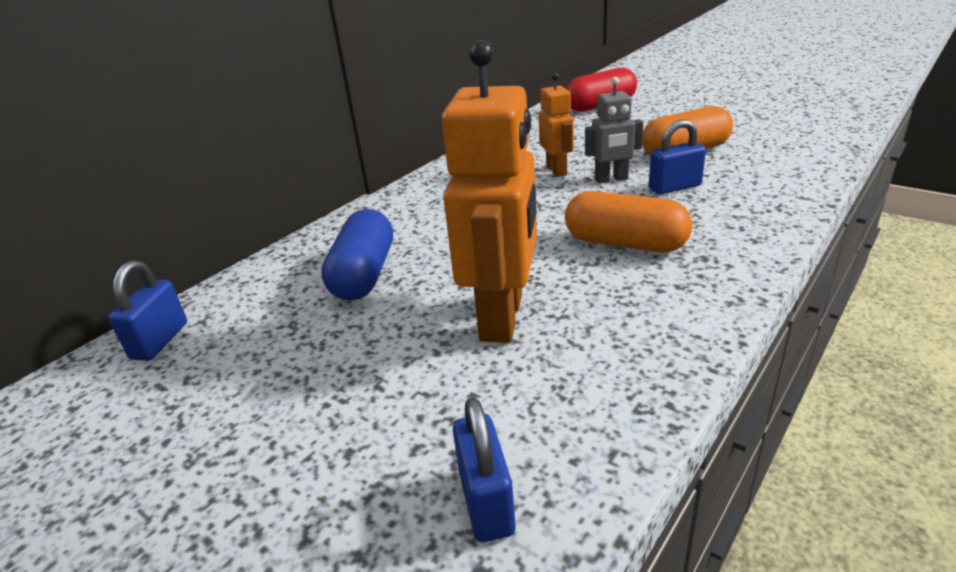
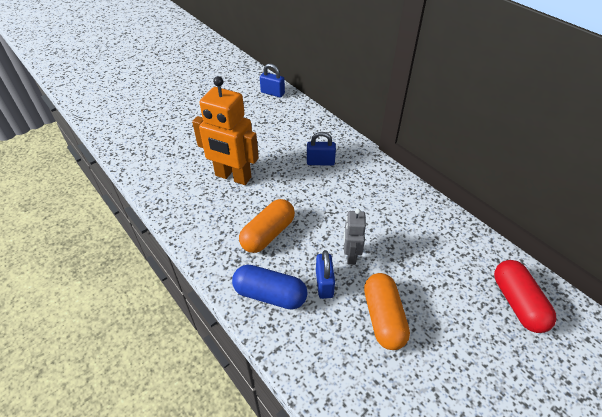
camera: 100 degrees right, 15 degrees up
blue capsule [321,209,393,301] -> blue capsule moved to [232,264,308,310]
blue padlock [453,397,516,542] -> blue padlock moved to [307,132,336,166]
orange robot [539,72,574,177] -> none

